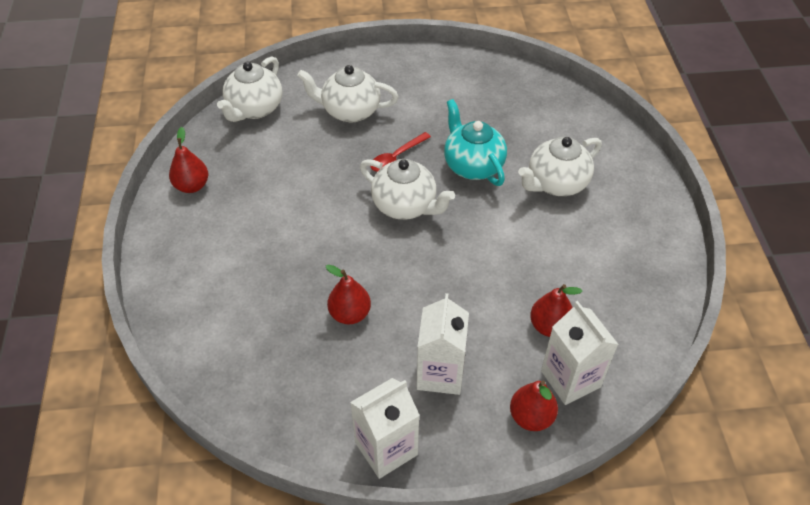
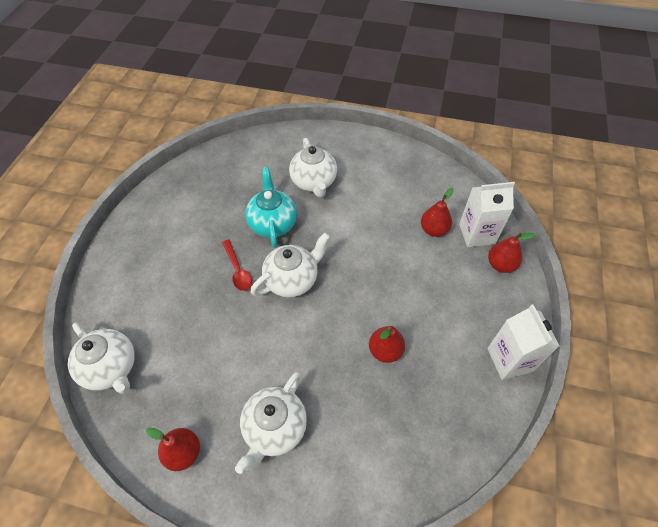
camera: 70 degrees left, 5 degrees up
white teapot [297,65,399,122] -> white teapot moved to [235,372,307,474]
white carton [417,293,469,395] -> none
turquoise teapot [444,99,507,186] -> turquoise teapot turned 90 degrees clockwise [245,167,297,248]

